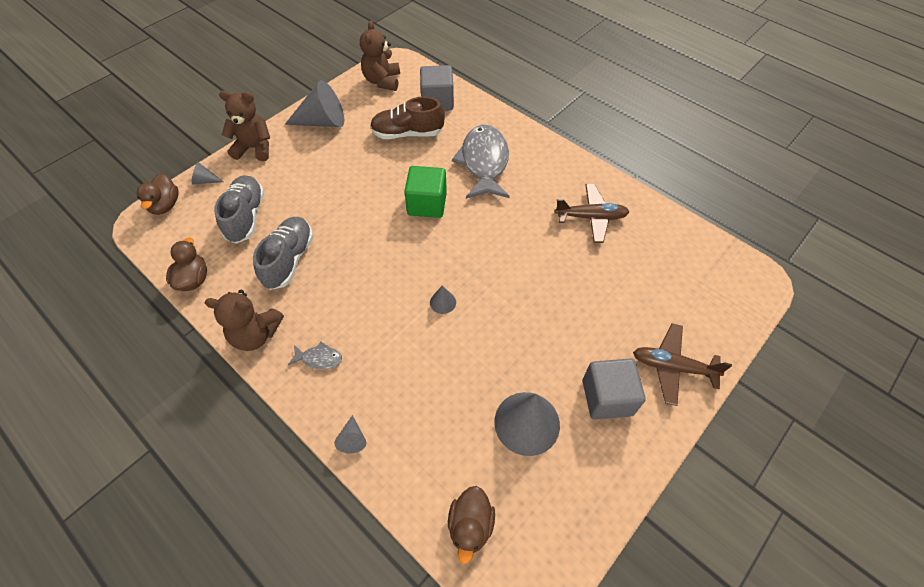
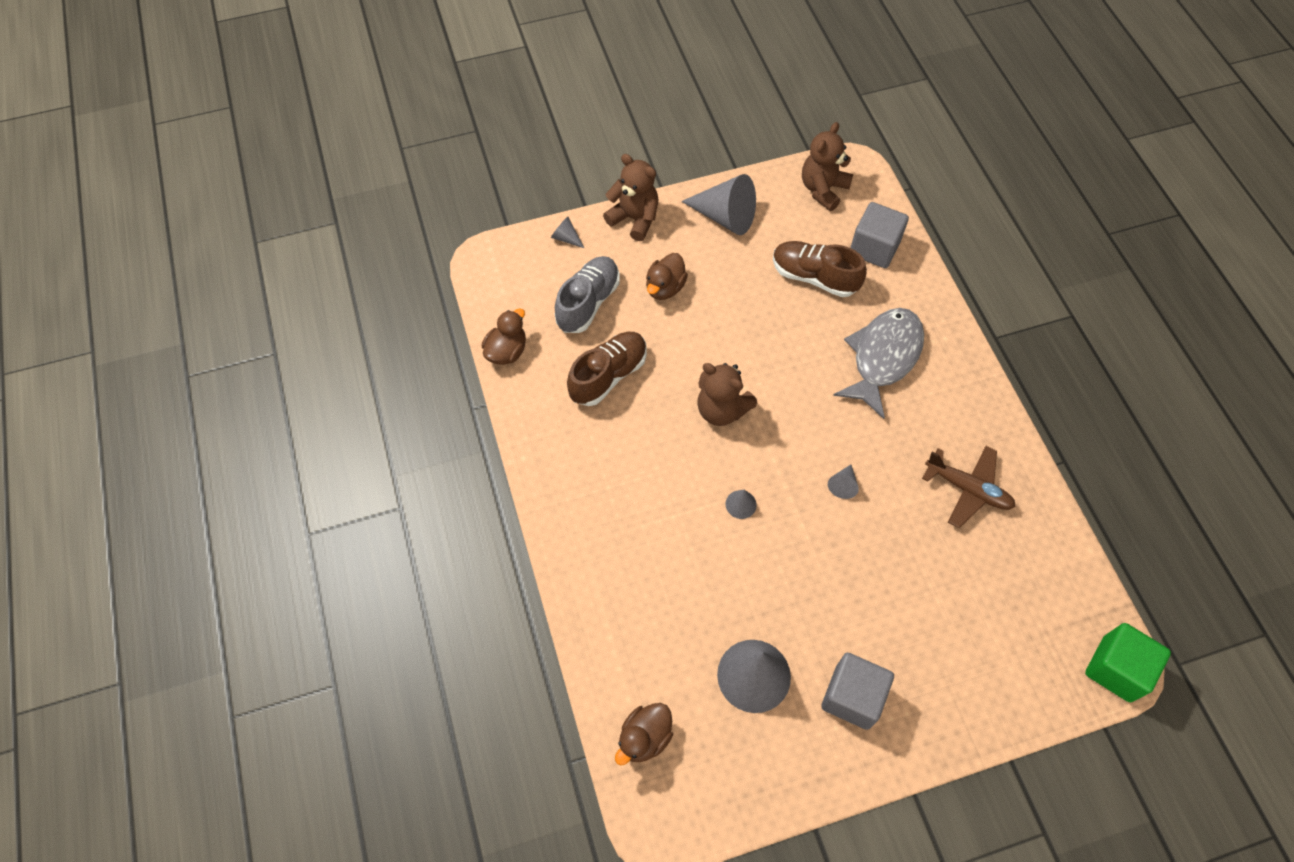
camera: 30 degrees right, 5 degrees up
brown duck [137,173,179,215] -> brown duck moved to [646,253,688,300]
brown teddy bear [205,290,284,351] -> brown teddy bear moved to [697,363,758,426]
grey shoe [253,217,313,290] -> brown shoe [567,332,647,406]
grey fish [288,342,342,369] -> none
grey cone [334,415,367,453] -> grey cone moved to [828,464,859,499]
green cube [404,166,447,218] -> green cube moved to [1085,623,1171,702]
brown plane [633,323,732,406] -> none

